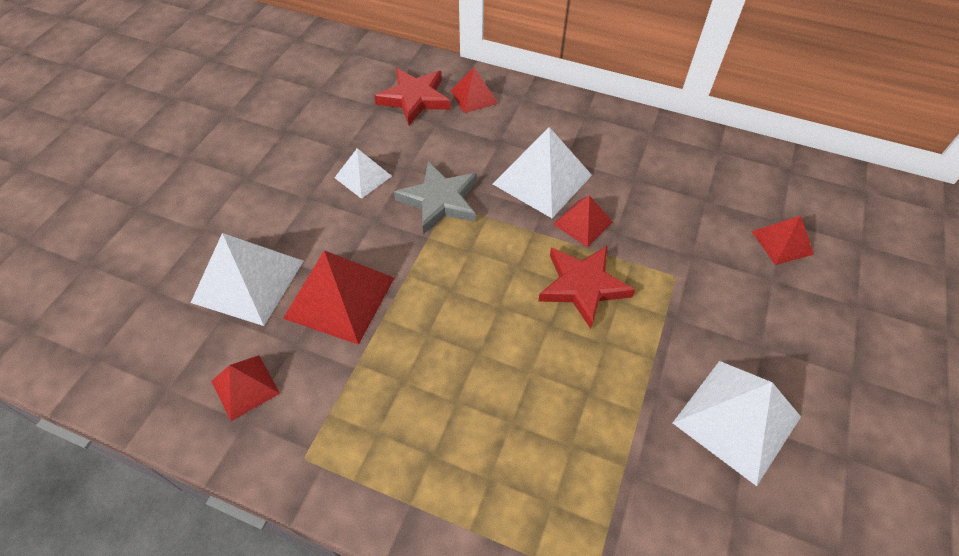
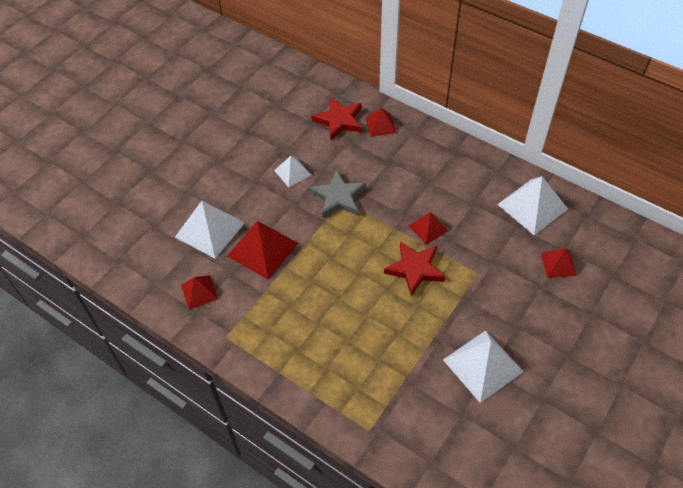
camera: 15 degrees right, 0 degrees up
white pyramid [493,127,592,218] -> white pyramid moved to [497,176,568,235]

